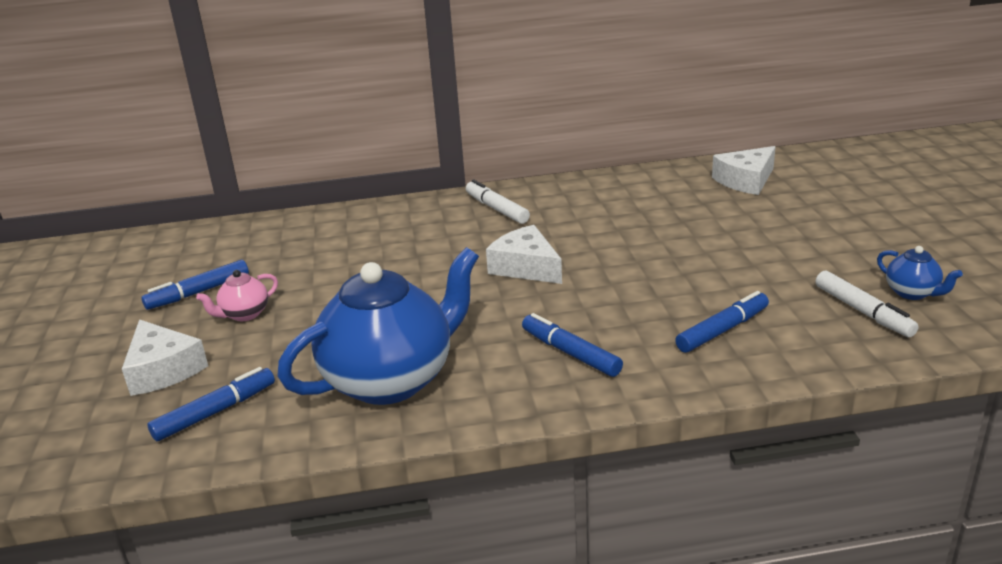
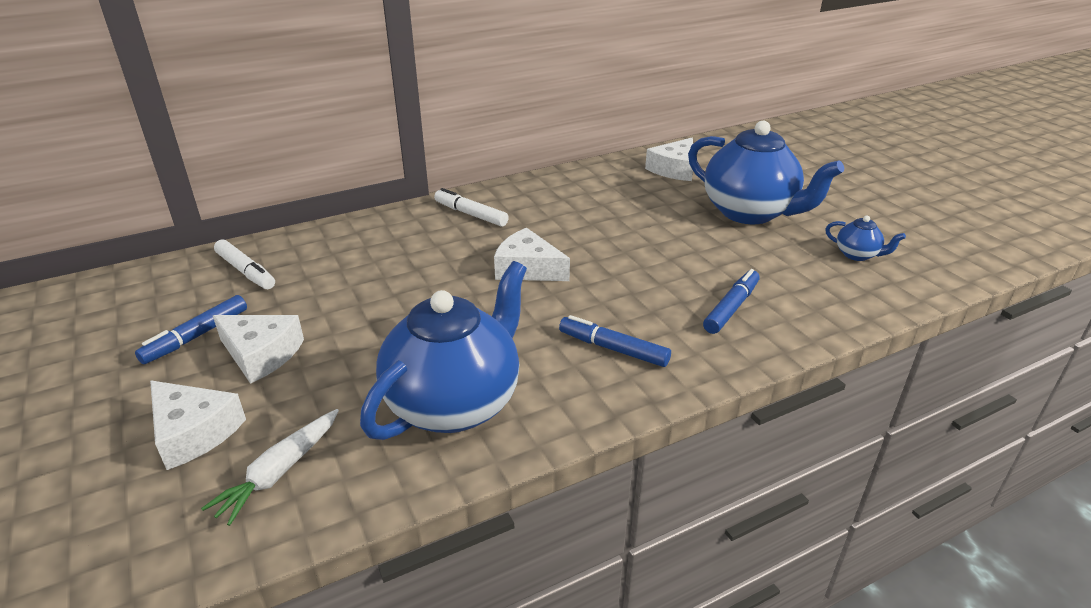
camera: 20 degrees left, 5 degrees up
blue marker [148,367,275,441] -> white carrot [201,409,339,526]
pink teapot [196,270,278,321] -> white cheese [213,315,304,384]
white marker [815,271,919,337] -> white marker moved to [214,239,275,289]
none -> blue teapot [688,121,844,224]

